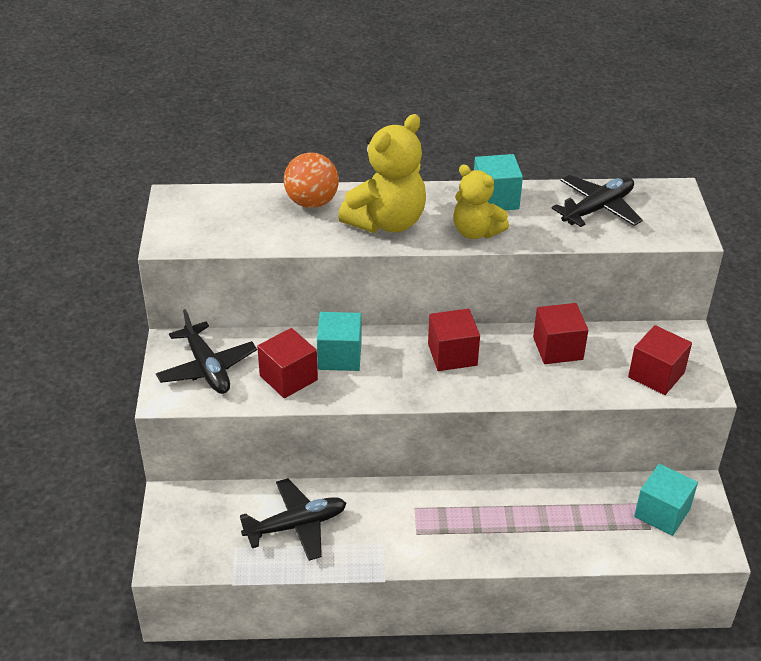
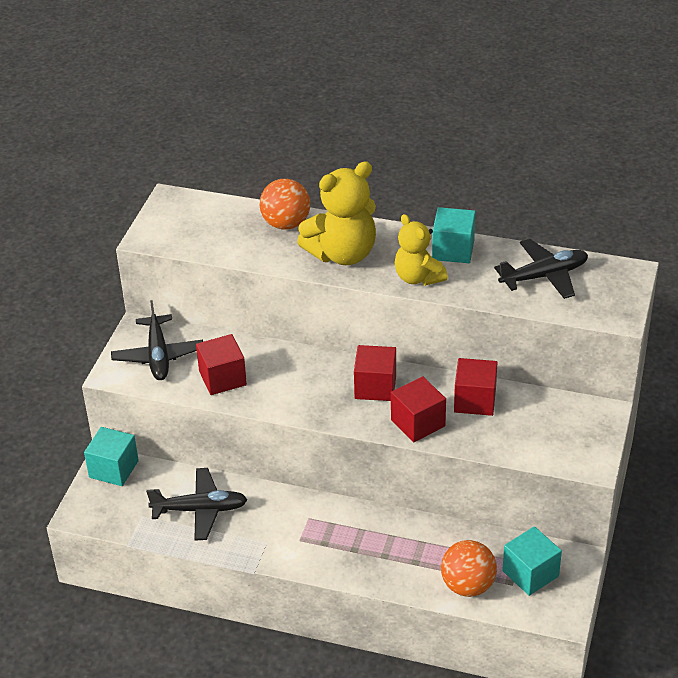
camera: 20 degrees right, 0 degrees up
turquoise cube [317,312,361,371] -> turquoise cube moved to [84,427,139,486]
red cube [628,325,692,395] -> red cube moved to [391,376,446,442]
none -> orange ball [441,540,497,597]

